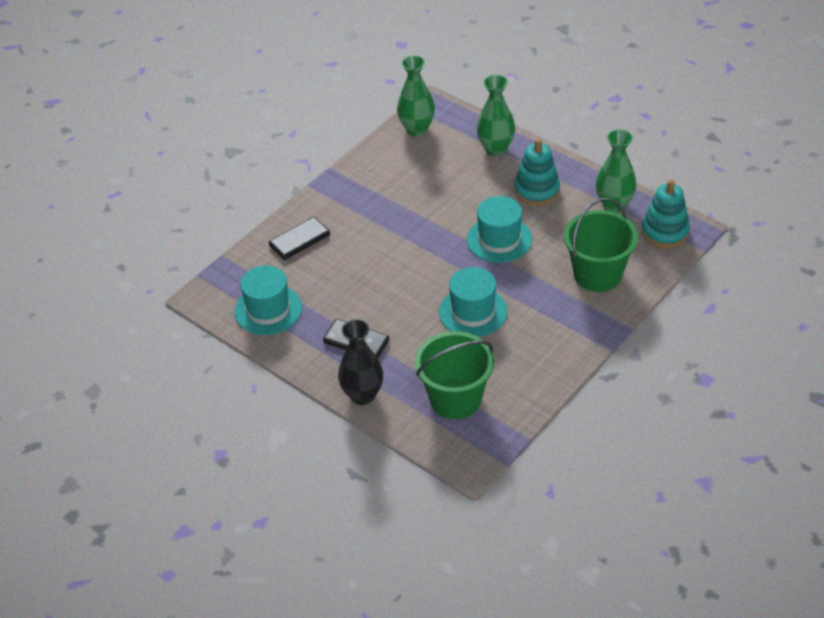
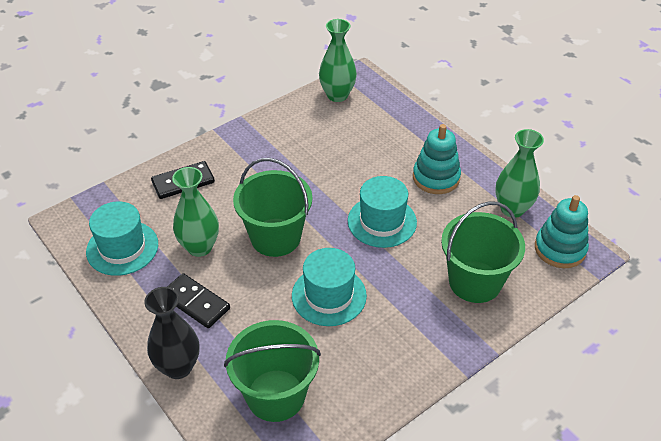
camera: 10 degrees right, 0 degrees up
green vase [477,75,515,156] -> green vase moved to [172,167,219,257]
none -> green bucket [233,158,312,257]

